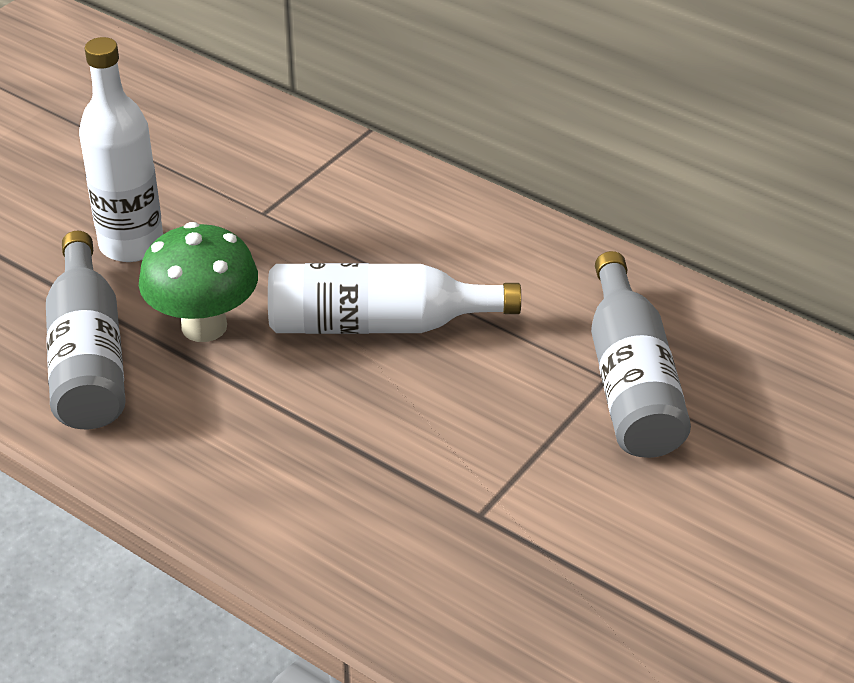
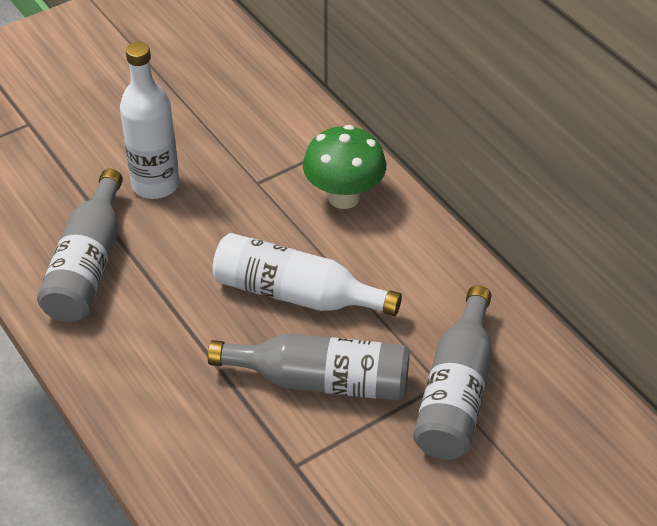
camera: 20 degrees right, 5 degrees up
green mushroom [139,222,258,342] -> green mushroom moved to [303,125,386,209]
none -> grey bottle [208,333,410,401]

